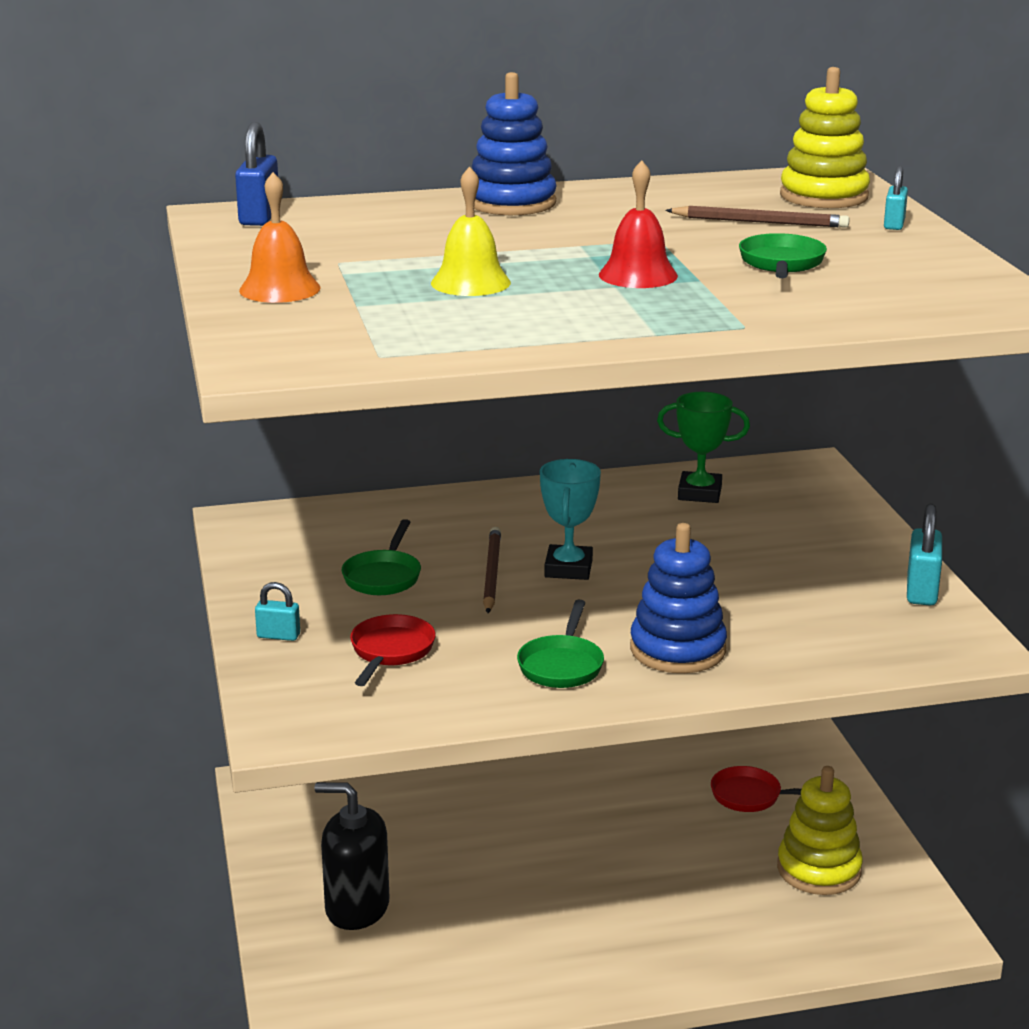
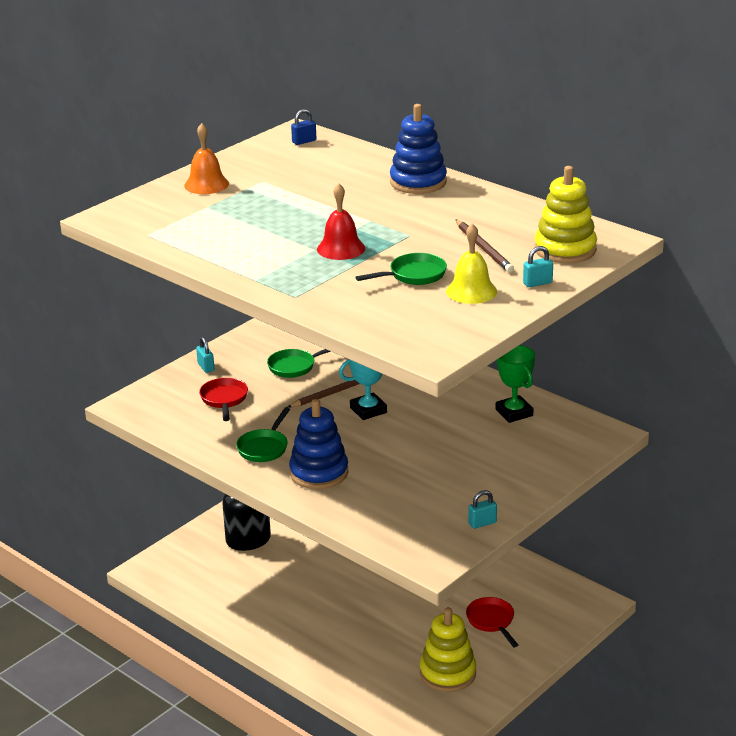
camera: 55 degrees right, 5 degrees up
blue padlock [235,122,278,226] -> blue padlock [291,109,316,145], size x0.61
red pan [350,614,436,686] -> red pan turned 75 degrees counterclockwise [199,378,248,421]
yellow bell [431,166,511,296] -> yellow bell moved to [446,223,497,304]
green pan [517,600,604,688] -> green pan turned 45 degrees counterclockwise [236,407,290,462]
turquoise padlock [907,504,942,606] -> turquoise padlock [468,490,497,529], size x0.61

